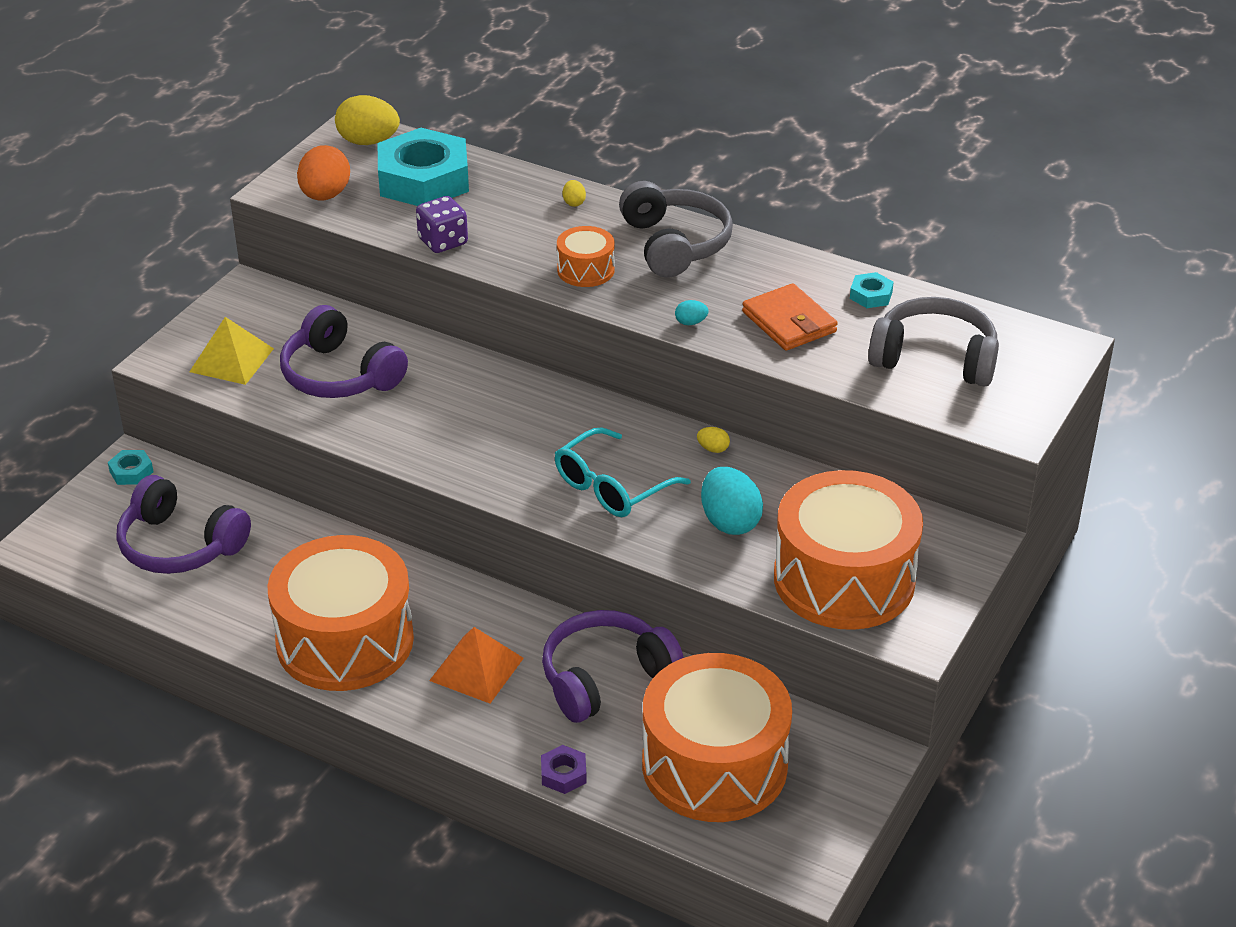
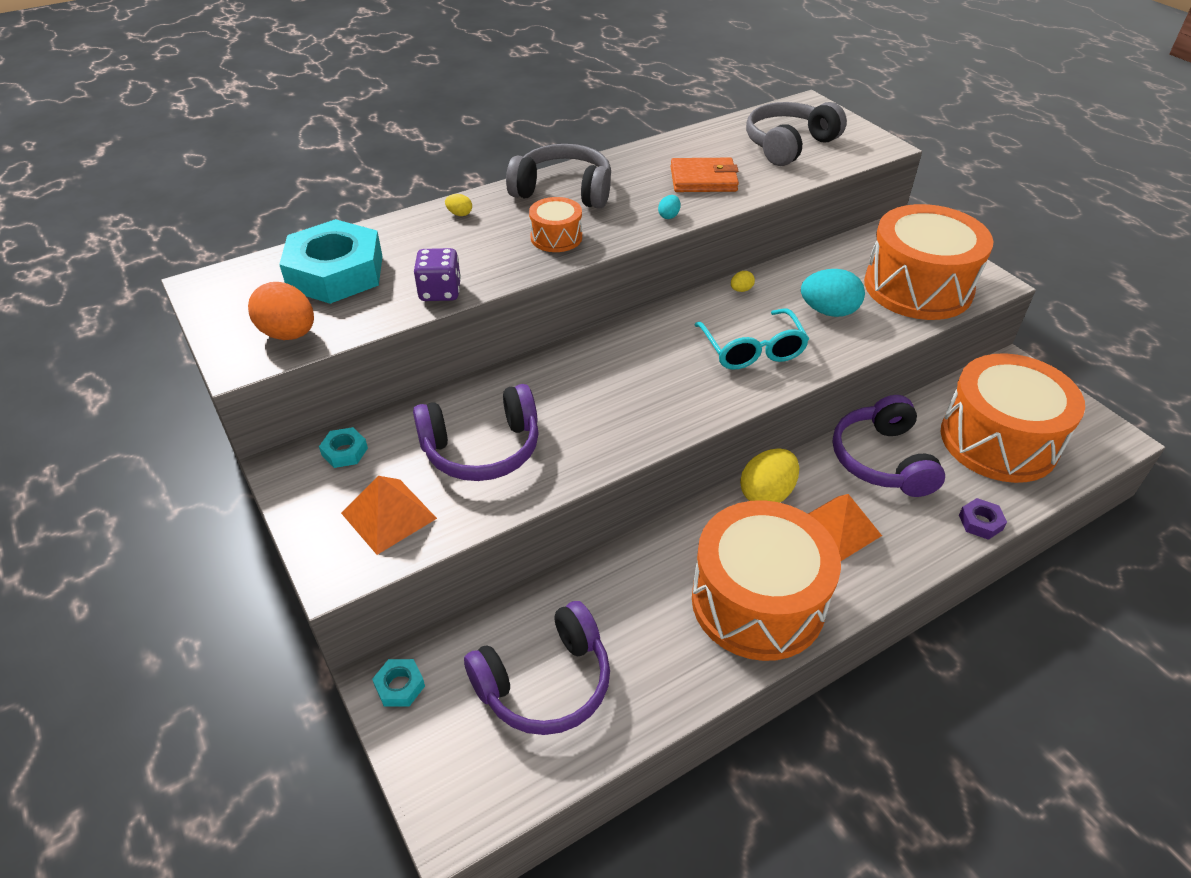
camera: 60 degrees left, 5 degrees up
yellow pyramid [190,317,274,385] -> orange pyramid [341,476,437,555]
yellow egg [335,95,400,145] -> yellow egg moved to [740,448,799,503]
turquoise nut [850,272,894,308] -> turquoise nut moved to [319,427,368,468]

